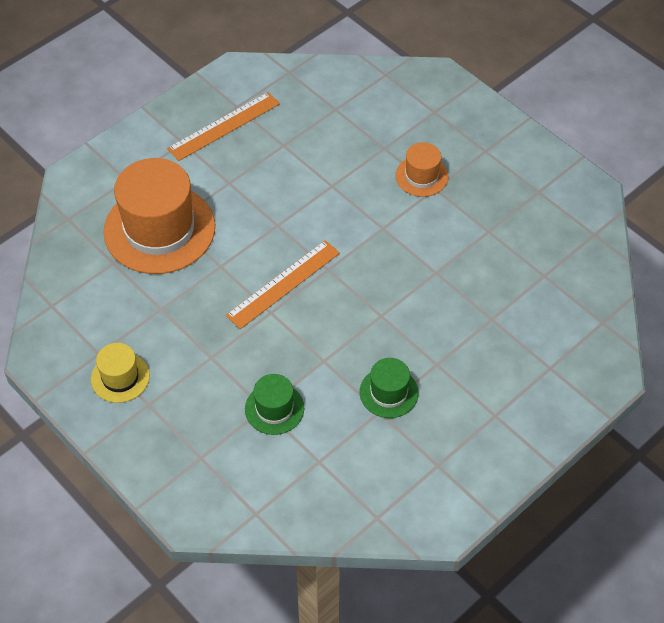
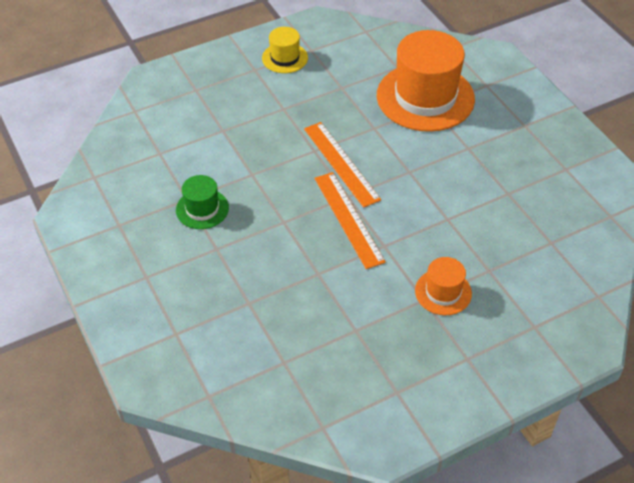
camera: 105 degrees right, 5 degrees down
orange ruler [167,92,280,161] -> orange ruler moved to [314,172,386,269]
green hat [245,374,304,435] -> none

